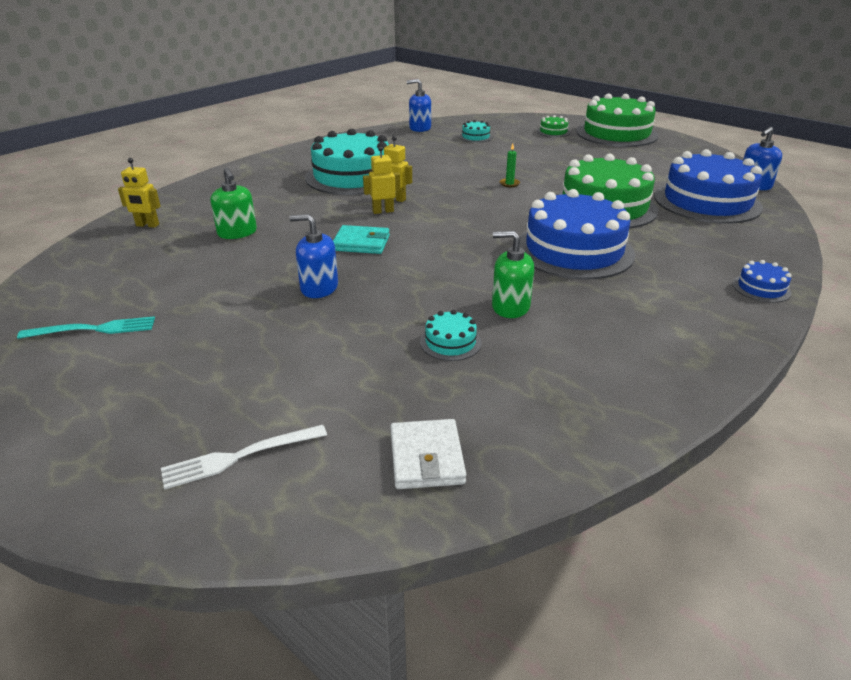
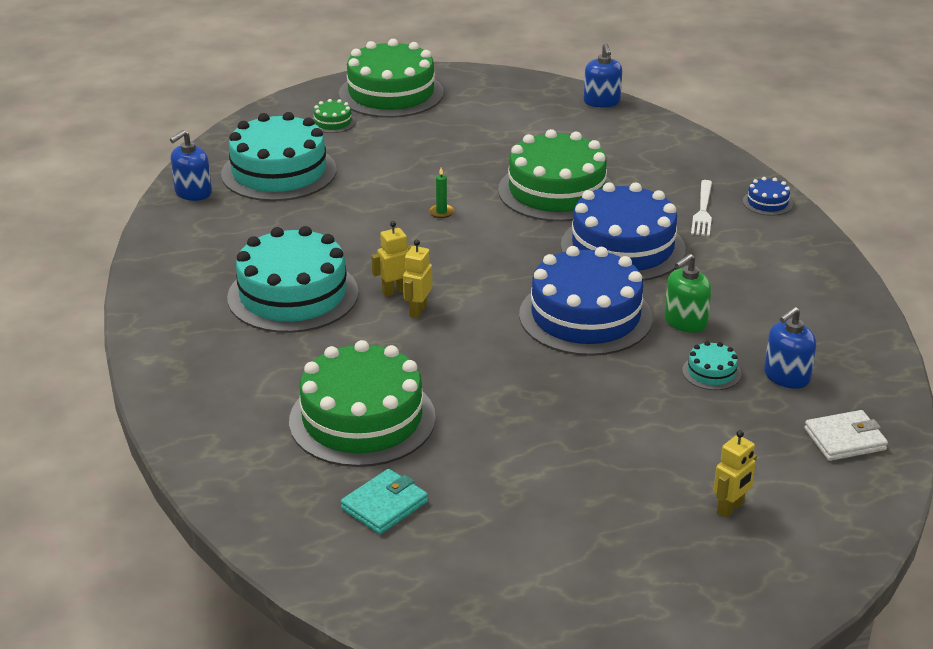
camera: 55 degrees left, 0 degrees up
turquoise fork [17,316,155,339] -> none
yellow robot [118,158,161,228] -> yellow robot moved to [713,430,757,518]
white fork [161,425,327,490] -> white fork moved to [691,180,712,236]
green soap dispenser [210,168,257,239] -> green cake [289,340,436,467]
blue soap dispenser [289,214,338,298] -> blue soap dispenser moved to [764,307,816,389]
turquoise wallet [333,225,390,254] -> turquoise wallet moved to [341,469,428,534]
white wallet [390,419,466,489] -> white wallet turned 45 degrees counterclockwise [804,410,888,461]
turquoise cake [459,120,493,143] -> turquoise cake [221,112,337,201], size x2.40
blue cake [654,149,763,224] -> blue cake moved to [519,246,653,356]

